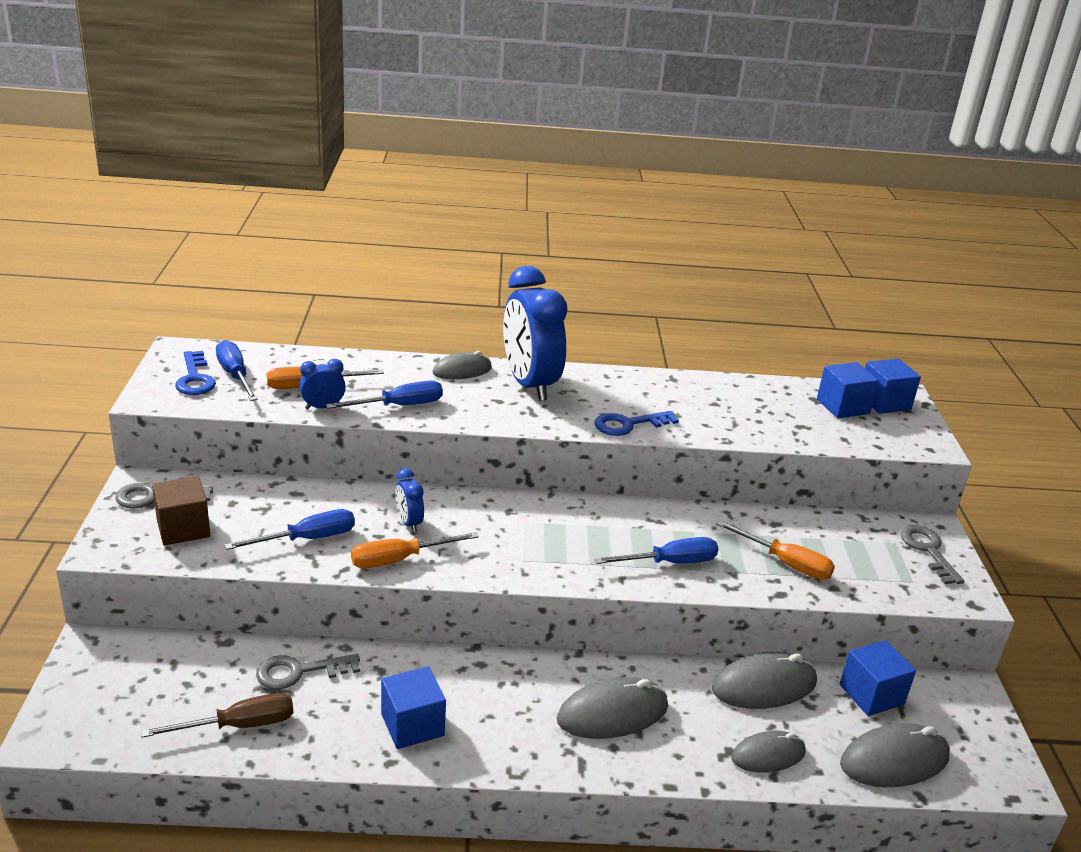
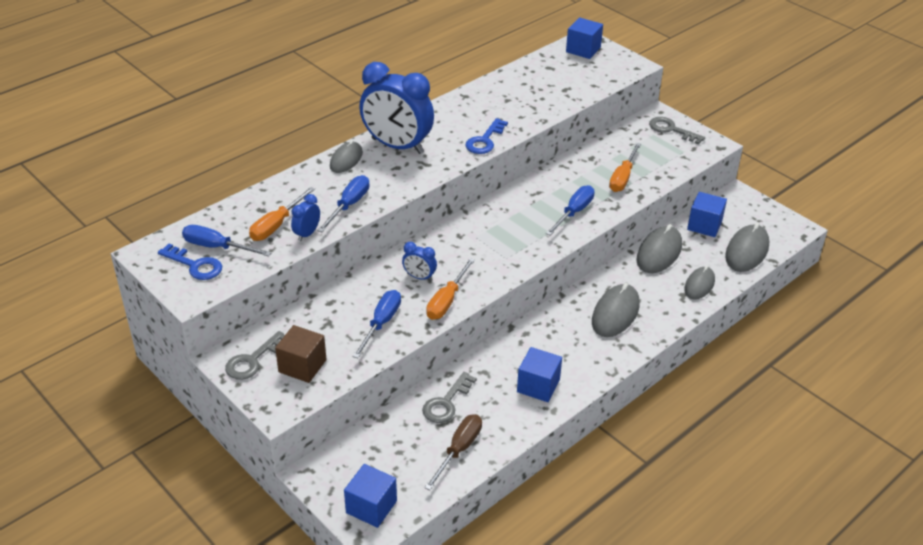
camera: 40 degrees left, 10 degrees up
orange screwdriver [716,520,835,580] -> orange screwdriver turned 120 degrees clockwise [609,143,641,192]
blue cube [817,362,879,418] -> blue cube moved to [344,464,397,528]

